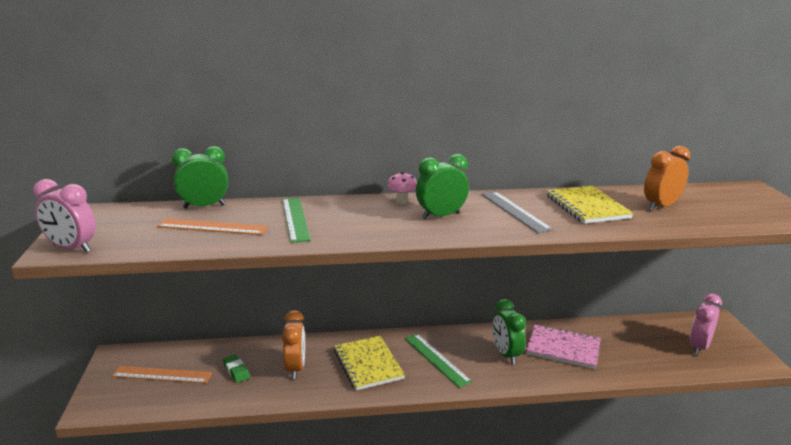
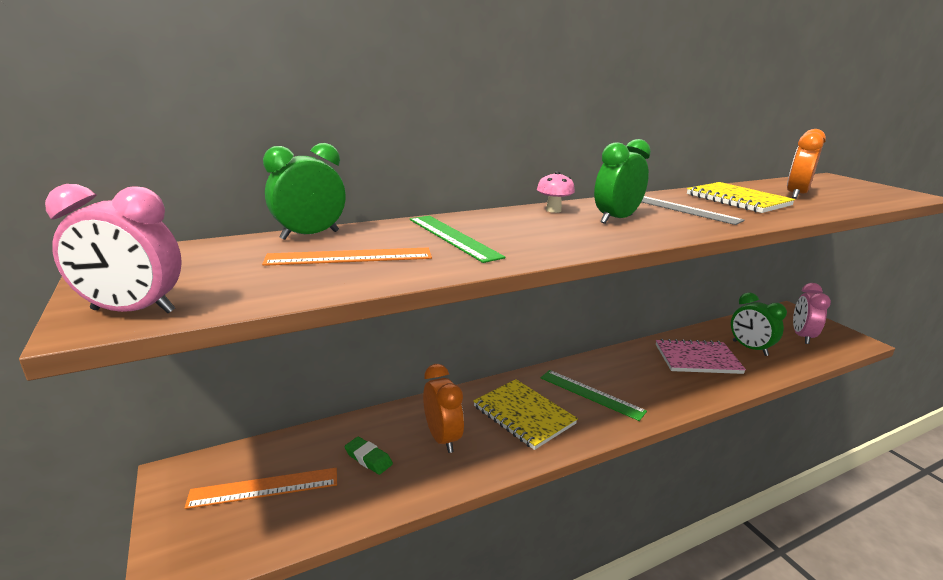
camera: 20 degrees left, 0 degrees up
green clock [493,299,526,365] -> green clock moved to [731,292,787,356]

